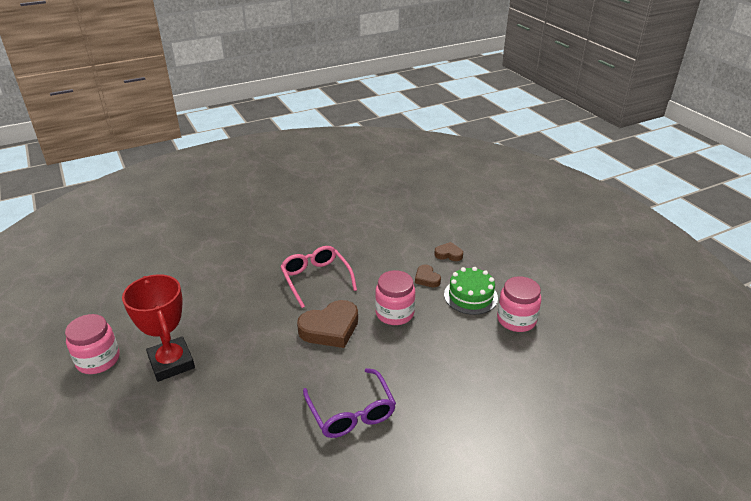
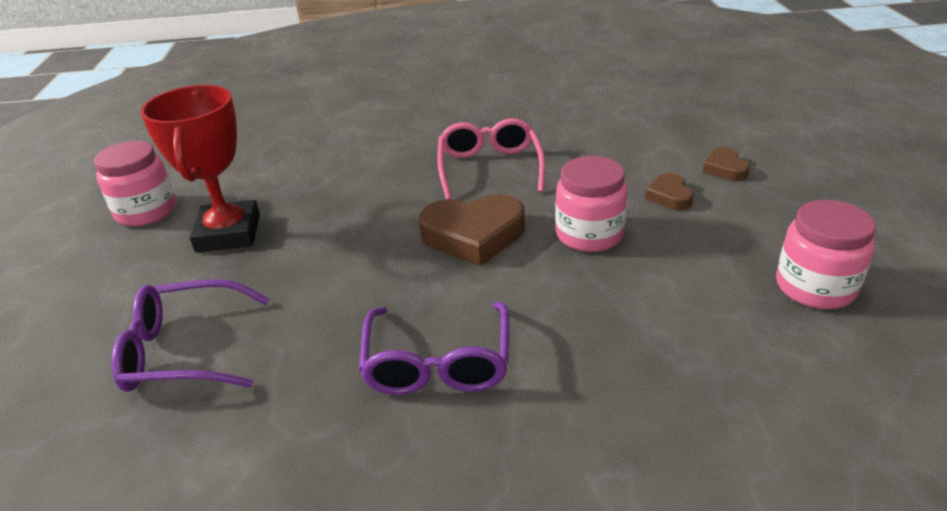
camera: 25 degrees right, 0 degrees up
brown heart [434,242,463,261] -> brown heart turned 135 degrees counterclockwise [703,147,750,181]
green cake [444,267,498,315] -> none
none -> purple glasses [111,279,270,392]

